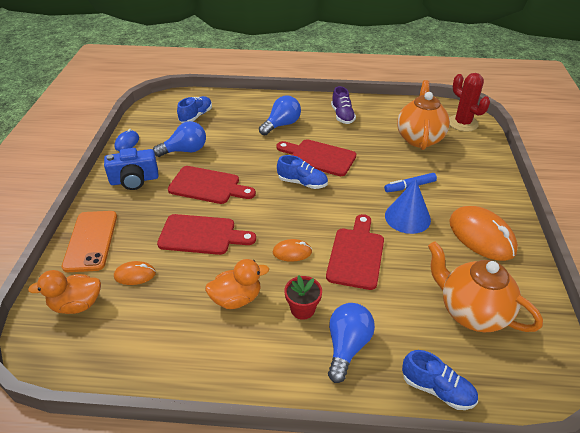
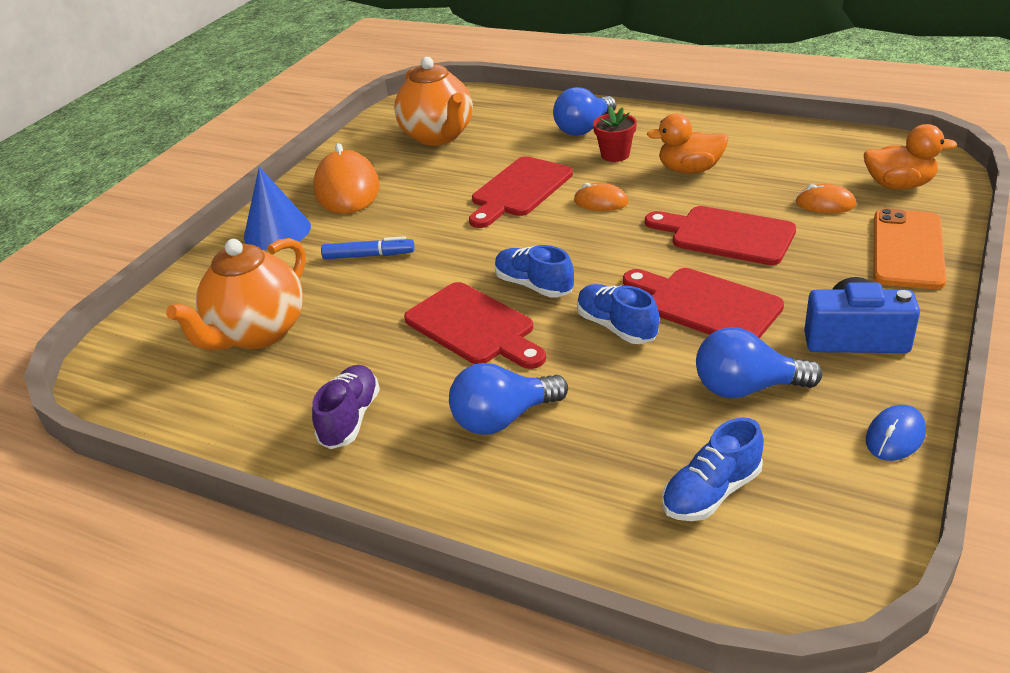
camera: 155 degrees left, 5 degrees down
blue cone [385,179,431,234] -> blue cone moved to [244,167,311,250]
blue shoe [402,350,478,410] -> blue shoe moved to [577,284,659,344]
red cactus [449,73,490,132] -> none

